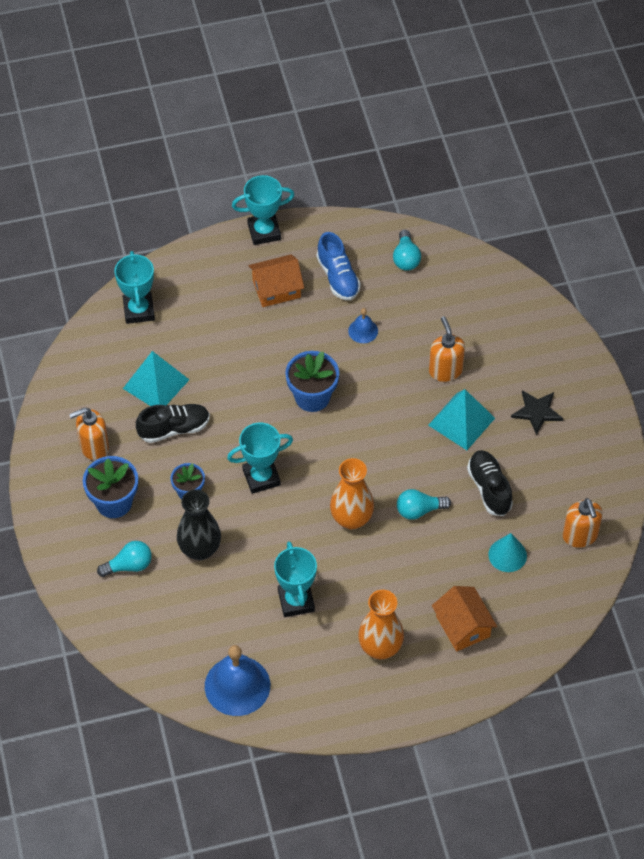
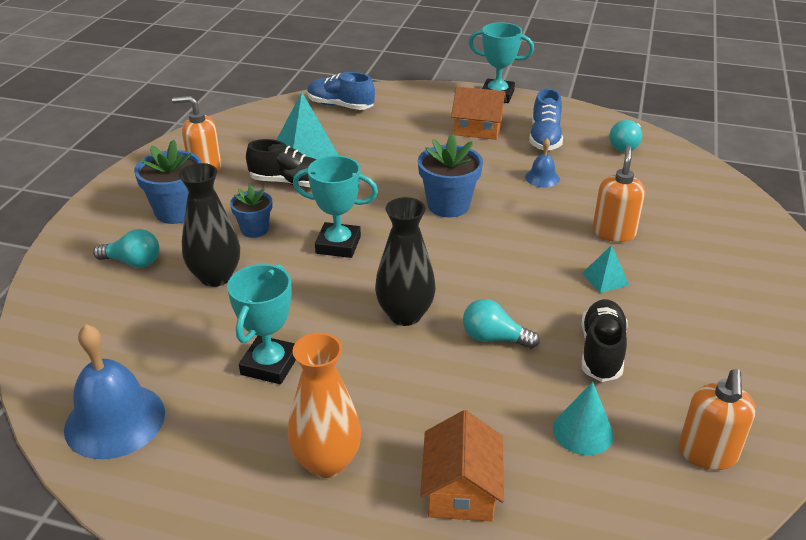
camera: 30 degrees right, 20 degrees down
turquoise trophy [114,251,155,324] -> blue shoe [307,72,375,110]
orange vase [330,458,374,529] -> black vase [375,197,436,326]
turquoise pyramid [428,389,495,450] -> turquoise pyramid [582,245,629,293], size x0.54
black star [511,390,564,435] -> none

